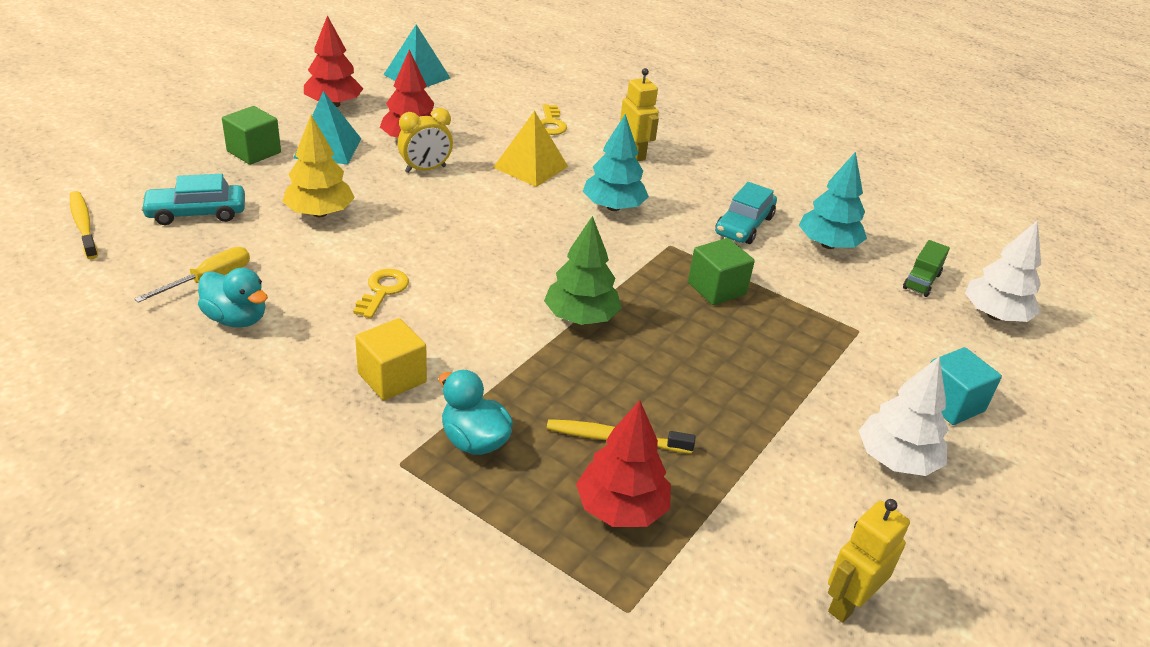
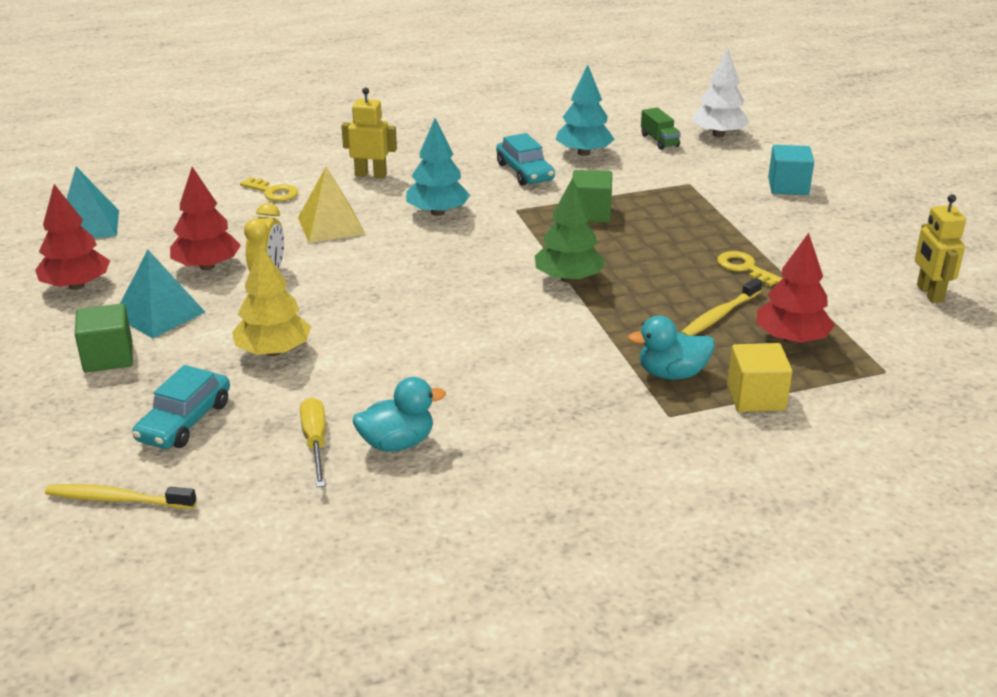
camera: 50 degrees left, 5 degrees down
yellow key [353,269,409,318] -> yellow key moved to [717,251,783,287]
yellow cube [355,318,427,400] -> yellow cube moved to [727,343,792,412]
white tree [859,356,948,476] -> none

